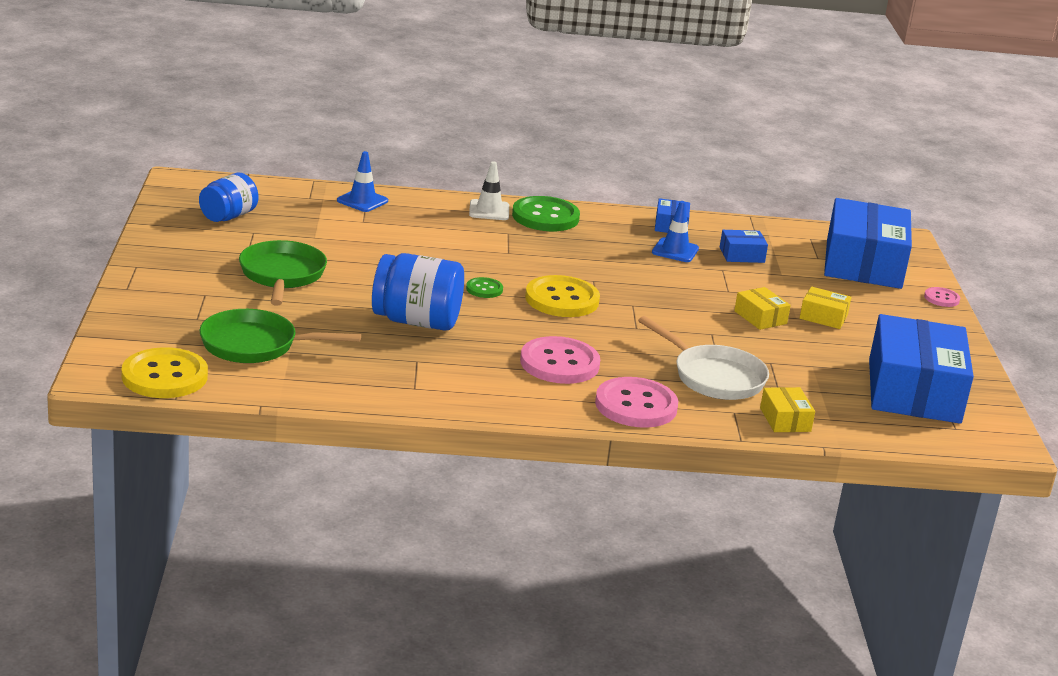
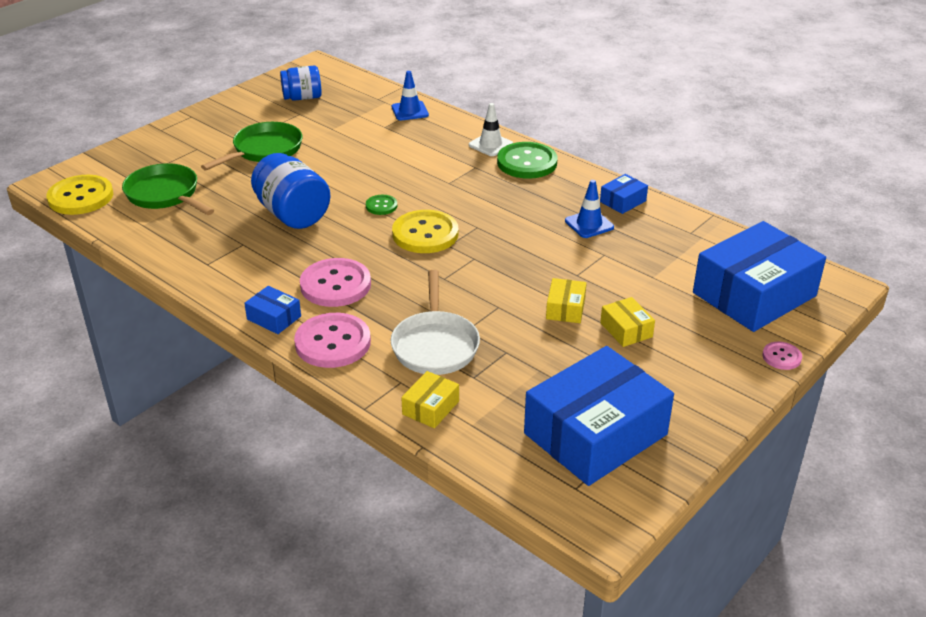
camera: 45 degrees right, 10 degrees up
blue box [720,230,768,263] -> blue box moved to [244,286,301,334]

